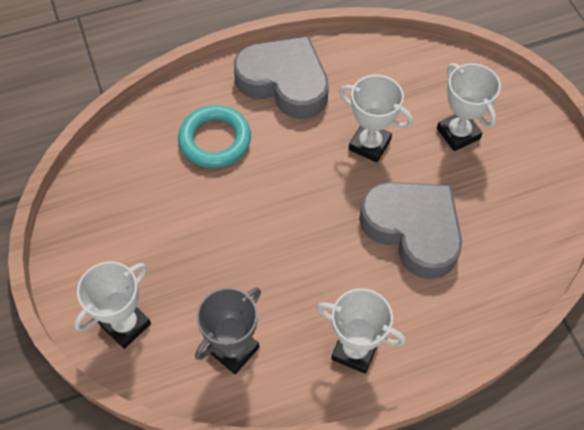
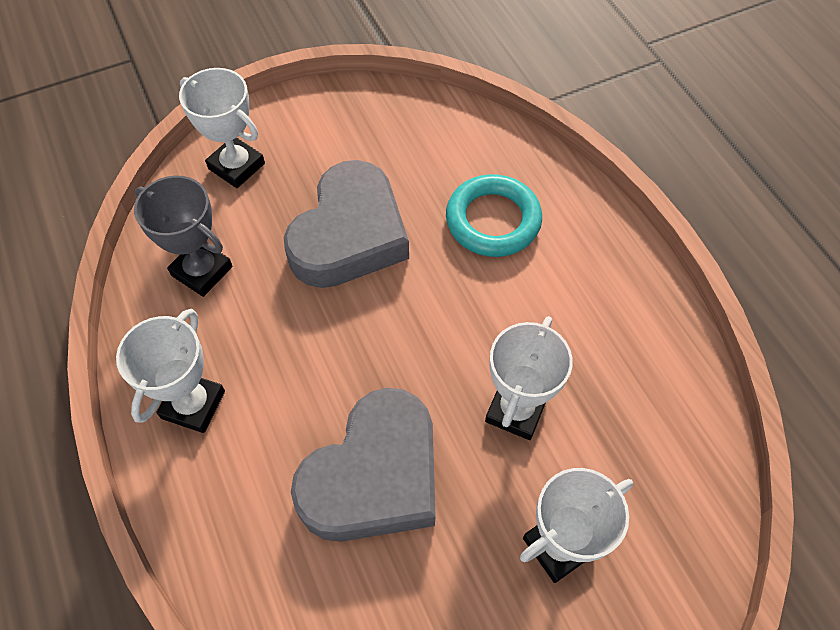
camera: 85 degrees right, 0 degrees up
grey heart [234,36,329,119] -> grey heart moved to [284,160,409,288]

